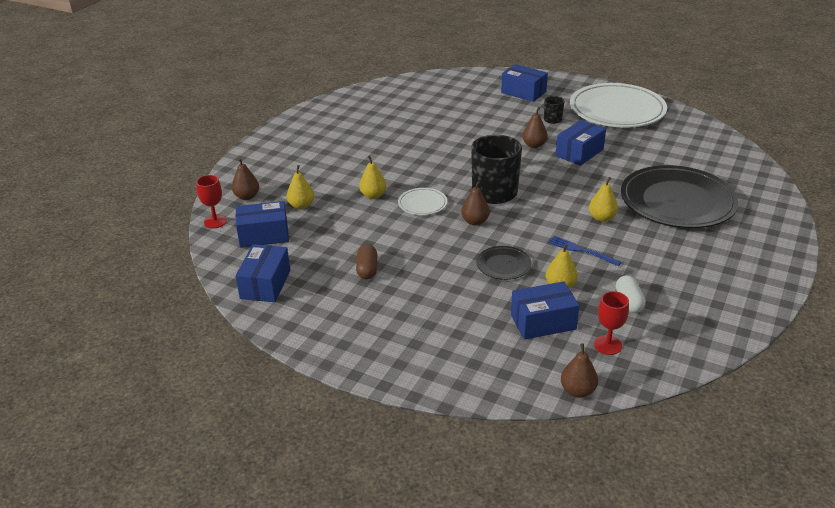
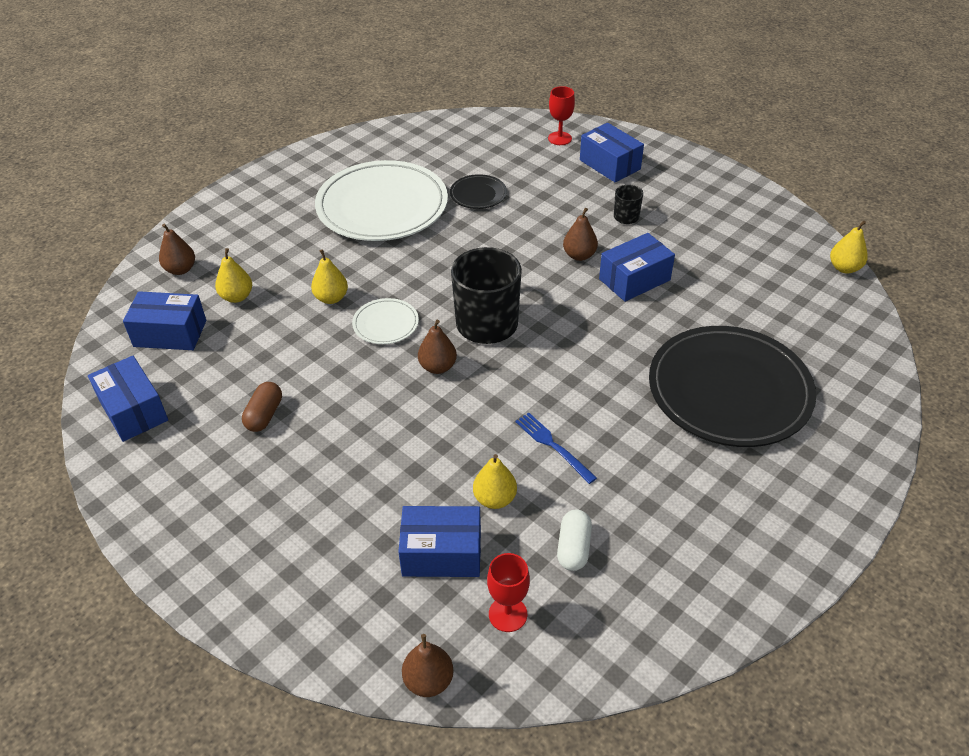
camera: 15 degrees right, 10 degrees up
red goblet [196,175,227,228] -> red goblet moved to [548,86,575,145]
blue box [235,244,290,302] -> blue box turned 60 degrees counterclockwise [88,356,168,442]
black plate [477,246,532,280] -> black plate moved to [450,174,507,209]
white plate [570,83,667,128] -> white plate moved to [315,160,448,241]
yellow pear [589,177,618,222] -> yellow pear moved to [830,221,868,273]

